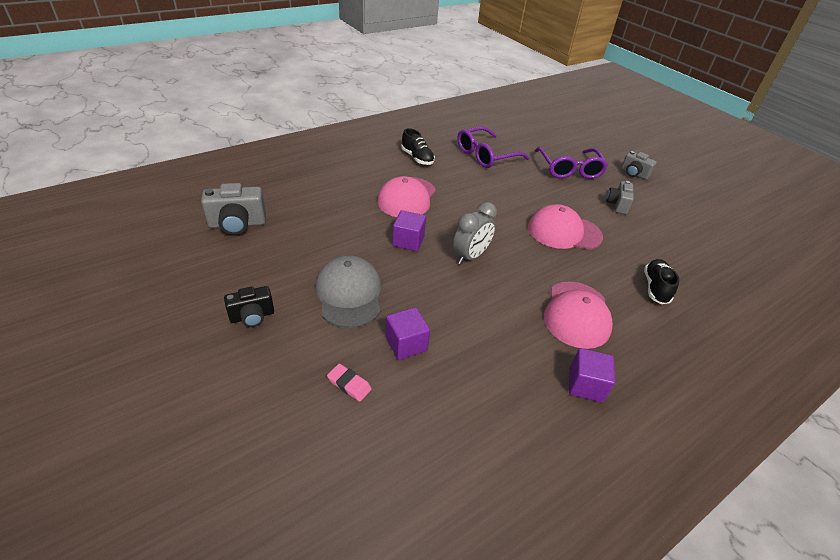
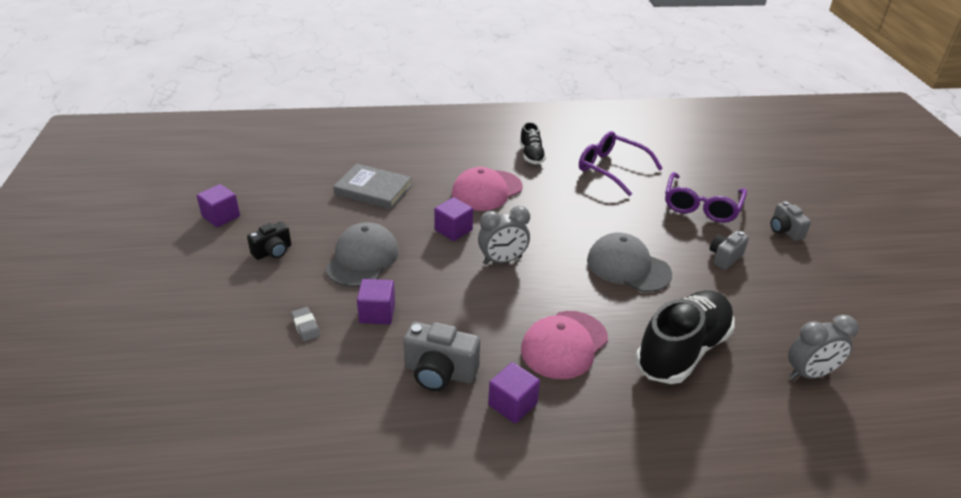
camera: 30 degrees right, 5 degrees down
grey camera [201,183,266,235] -> grey camera moved to [403,322,480,391]
black camera [224,286,274,327] -> black camera turned 45 degrees counterclockwise [247,222,291,260]
pink eraser [327,364,372,402] -> grey eraser [291,307,321,342]
purple glasses [457,126,529,168] -> purple glasses turned 45 degrees clockwise [579,131,663,196]
pink cap [528,204,603,250] -> grey cap [587,233,672,292]
black shoe [644,259,679,304] -> black shoe [636,290,735,384], size x1.94
none -> purple cube [197,184,240,227]
none -> grey book [333,163,412,209]
none -> grey clock [788,315,859,379]

